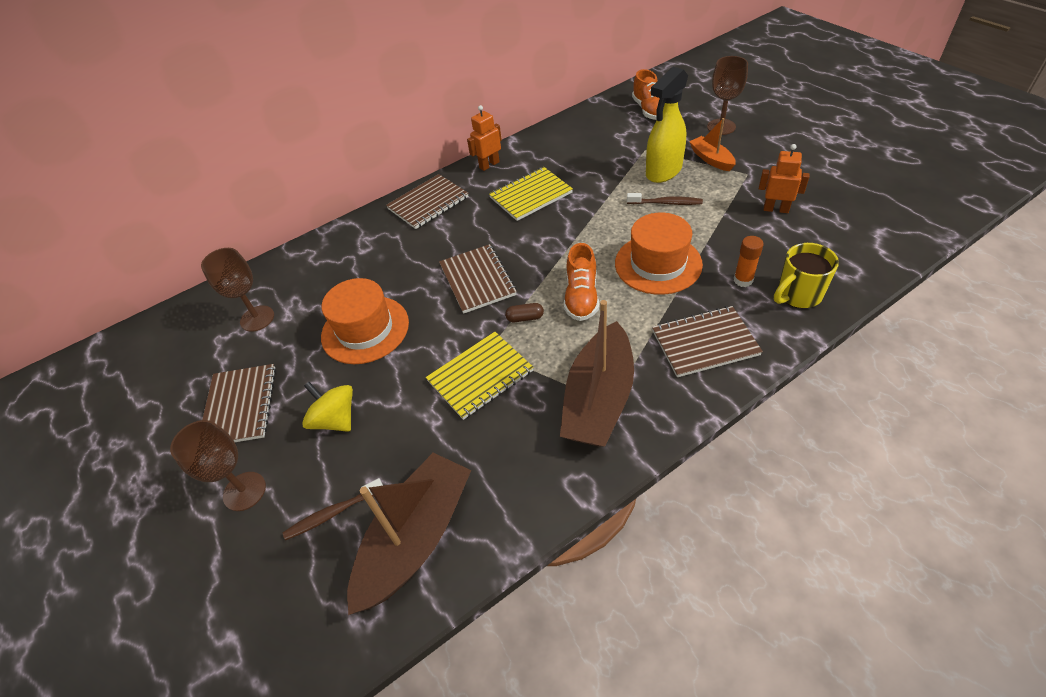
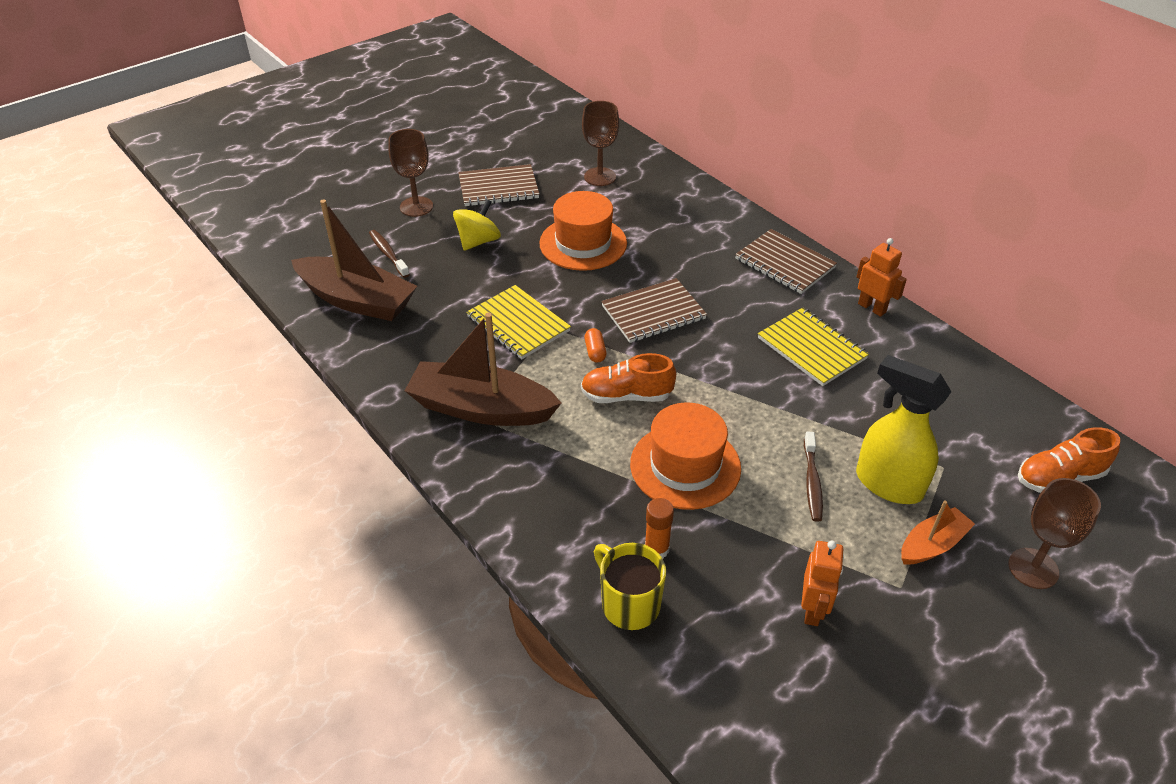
camera: 80 degrees right, 5 degrees down
brown capsule [505,303,544,322] -> orange capsule [584,328,606,363]
brown notebook [652,306,763,377] -> none

